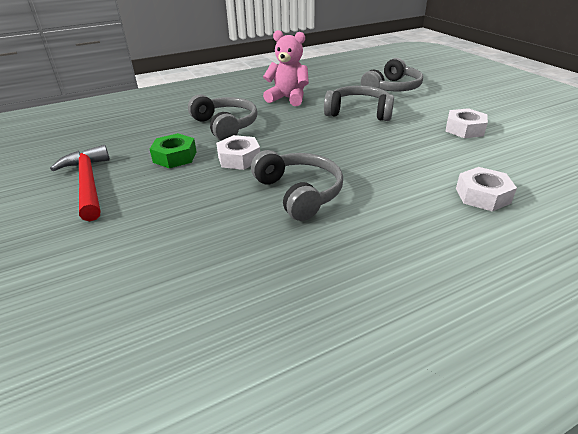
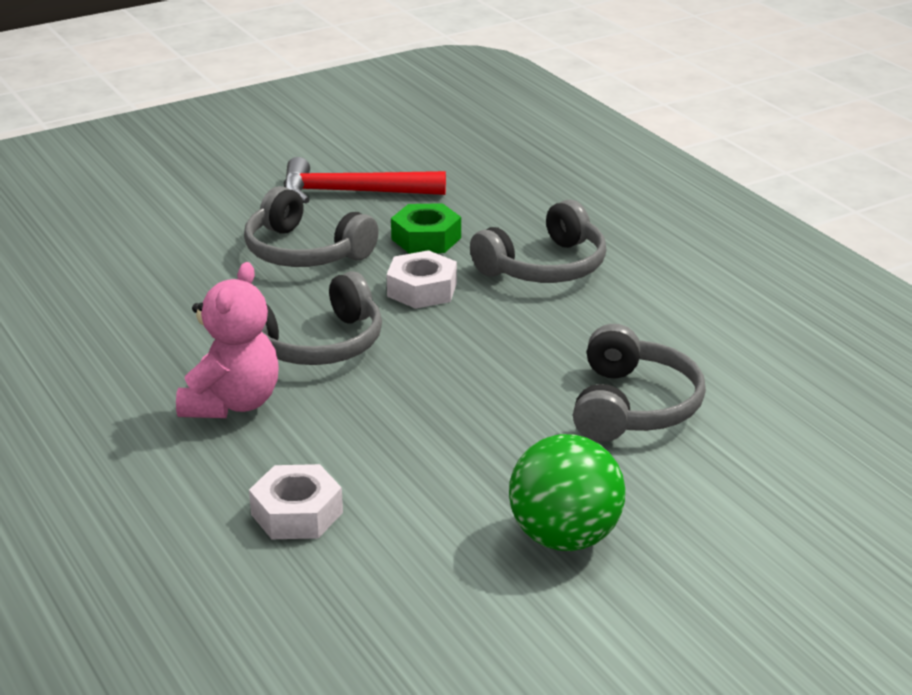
camera: 85 degrees right, 5 degrees down
red hammer [50,145,110,221] -> red hammer turned 150 degrees counterclockwise [284,157,446,203]
pink teddy bear [263,30,309,106] -> pink teddy bear moved to [176,262,279,418]
grey headphones [361,58,423,91] -> grey headphones moved to [244,186,379,267]
white nut [446,108,488,138] -> green ball [509,434,625,551]

